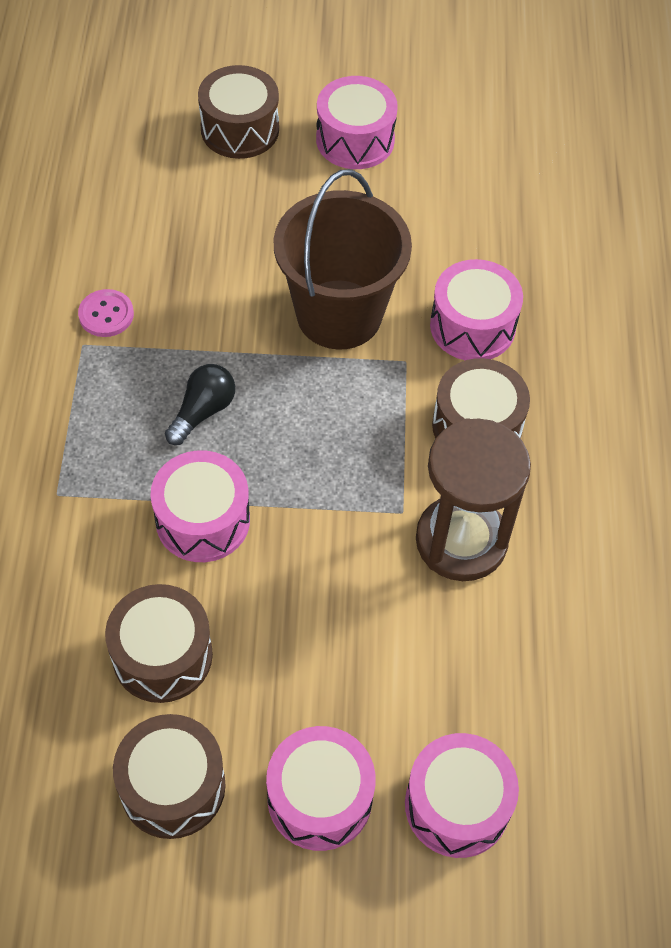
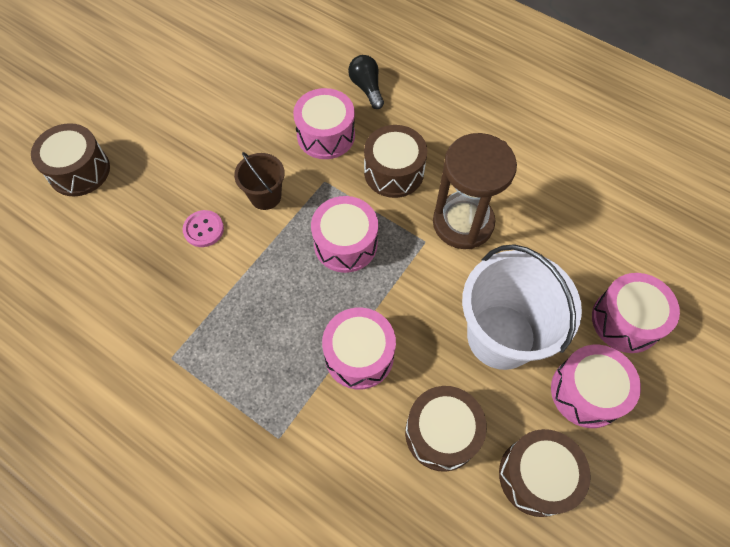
camera: 55 degrees left, 5 degrees up
pink button [78,289,134,337] -> pink button moved to [183,210,224,247]
black light bulb [165,364,235,445] -> black light bulb moved to [348,55,384,109]
brown bucket [274,169,412,350] -> brown bucket [234,152,285,210], size x0.51
pink drum [316,76,398,169] -> pink drum moved to [311,196,378,273]
none -> white bucket [462,244,582,370]

